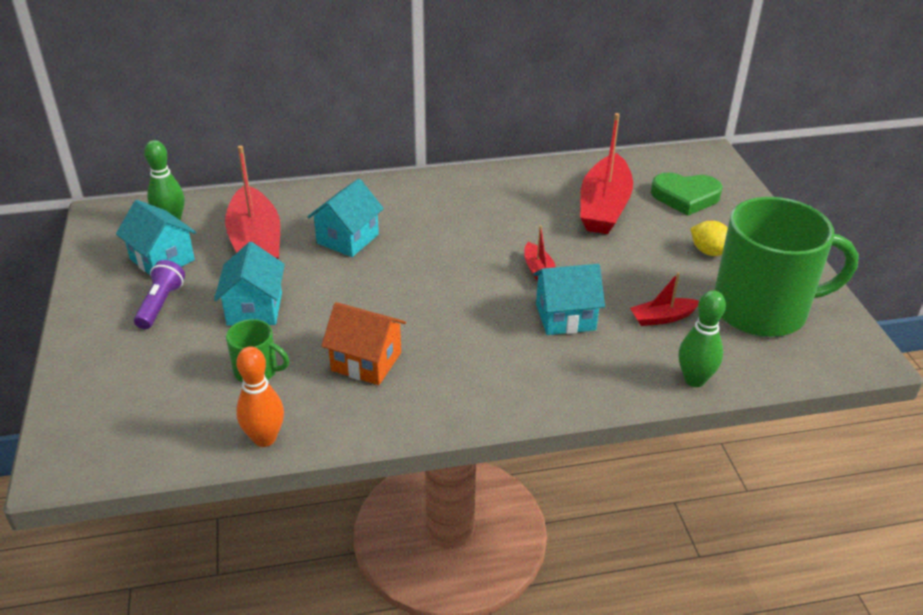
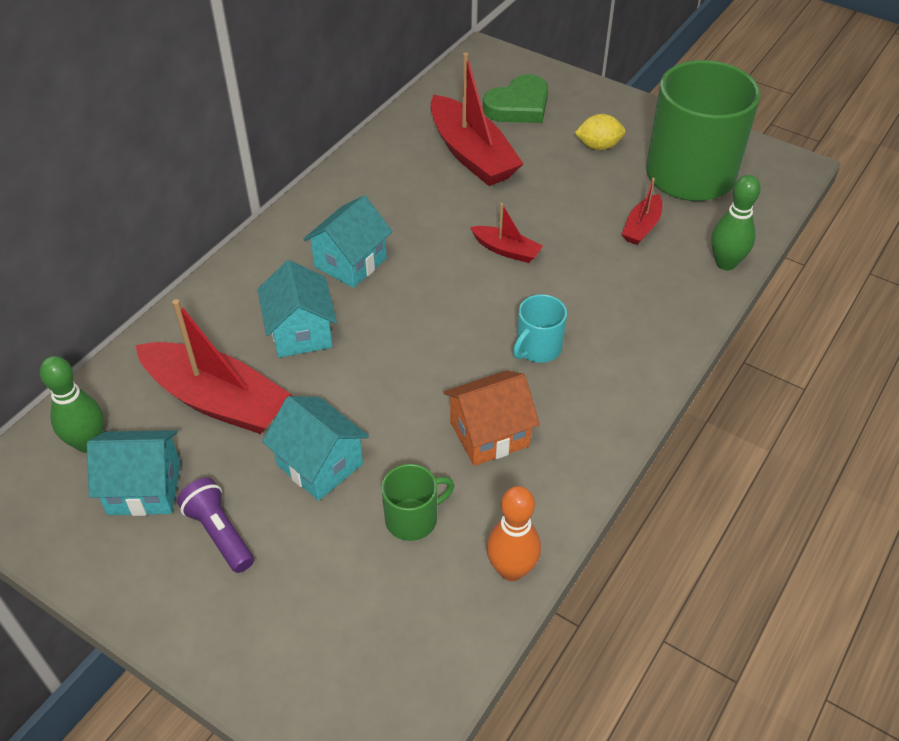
camera: 45 degrees left, 10 degrees up
turquoise house [533,264,605,335] -> turquoise house moved to [303,195,393,288]
none -> turquoise mug [513,294,567,363]

